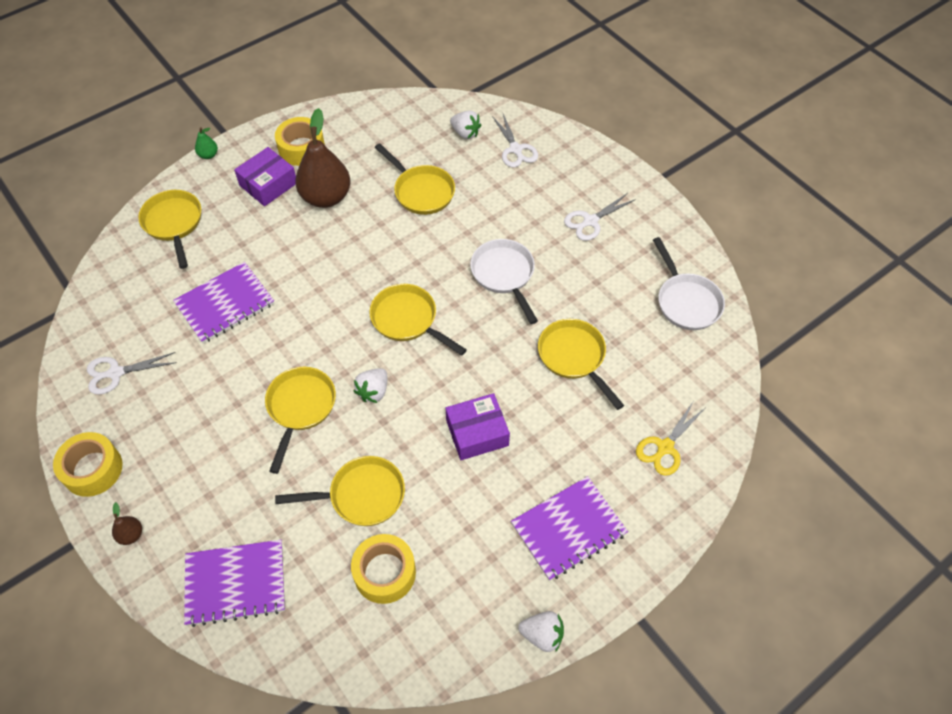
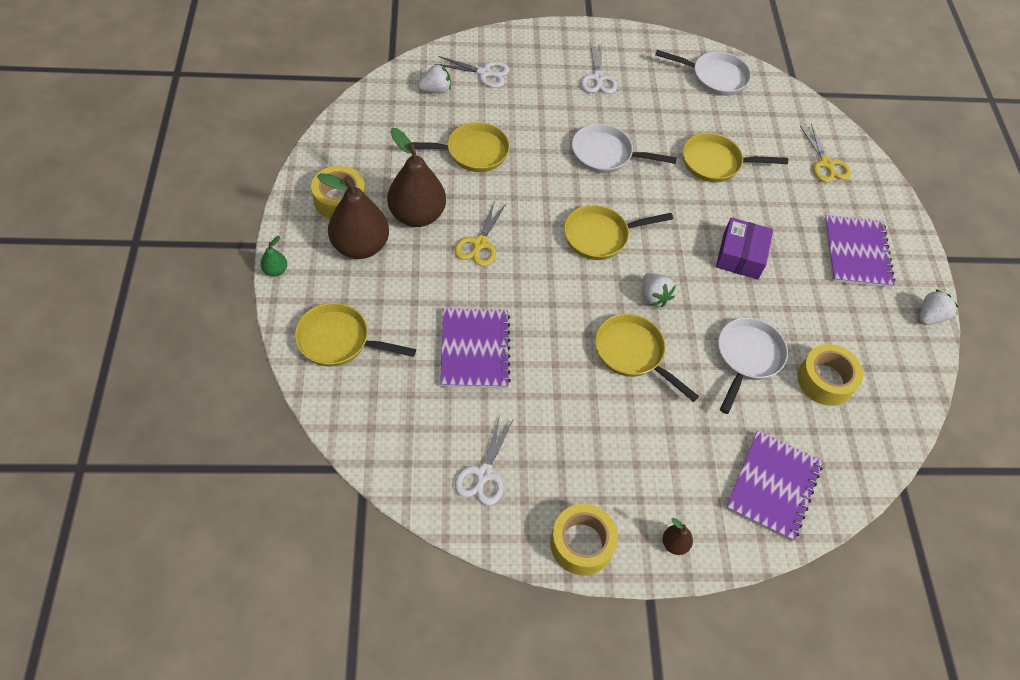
camera: 60 degrees left, 0 degrees up
purple box [234,147,296,206] -> brown pear [317,173,389,259]
yellow pan [275,456,405,526] -> white pan [718,317,788,414]
none -> yellow scissors [455,200,506,266]

